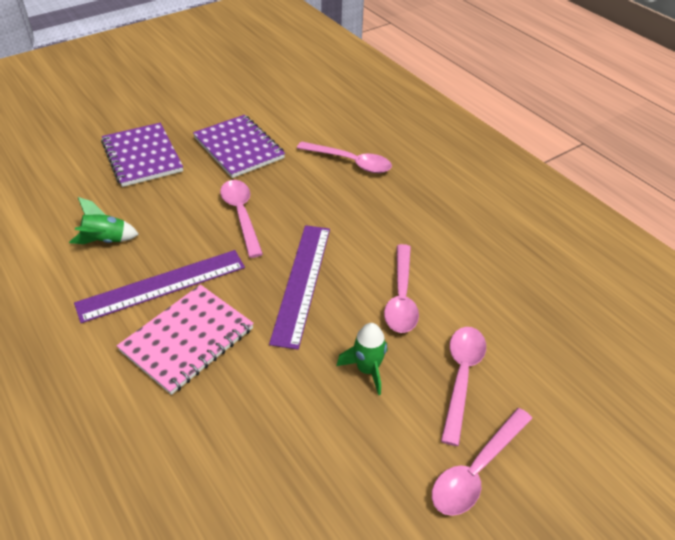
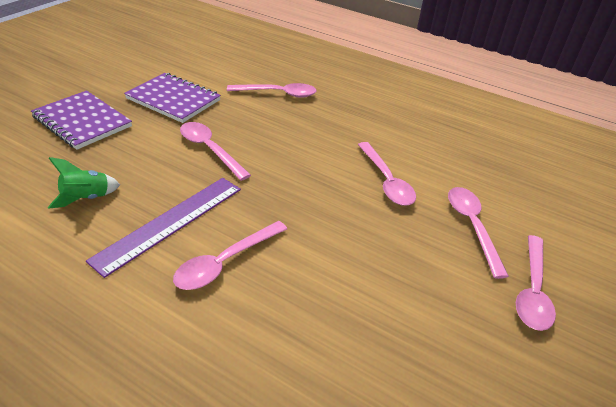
camera: 25 degrees left, 5 degrees down
pink notebook [117,285,254,395] -> pink spoon [173,221,287,290]
purple ruler [269,225,330,350] -> none
green rocket [336,323,387,395] -> none

